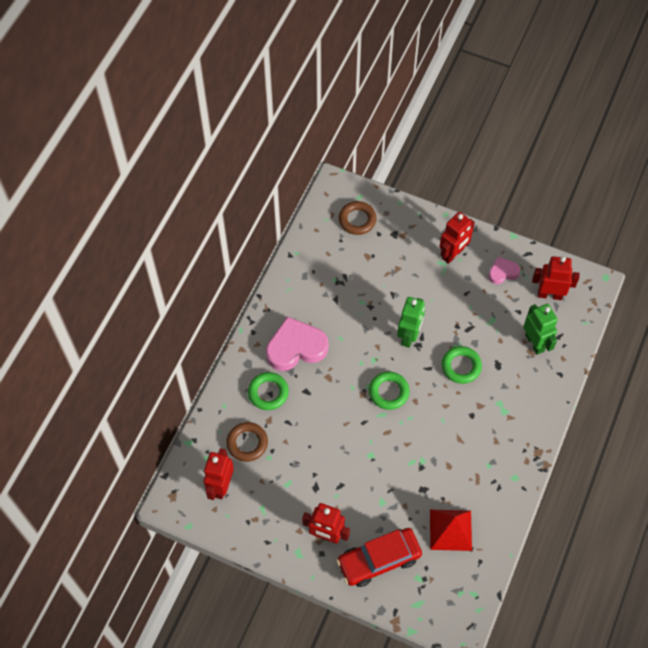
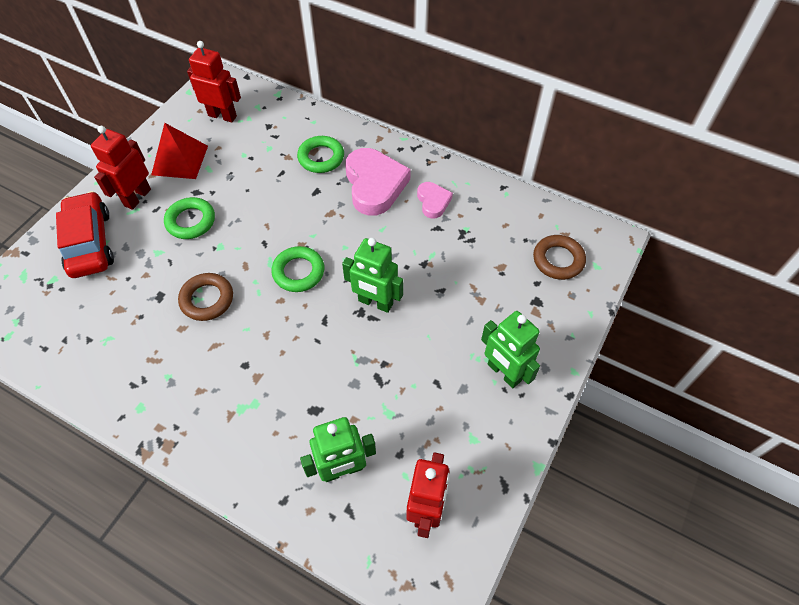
camera: 95 degrees right, 5 degrees down
brown ring [226,422,268,462] -> brown ring moved to [178,273,233,321]
red pyramid [430,510,472,551] -> red pyramid moved to [151,123,208,179]
red robot [439,212,475,264] -> green robot [481,311,540,388]
green ring [442,346,482,384] -> green ring moved to [164,197,215,239]
pink heart [488,257,521,284] -> pink heart moved to [417,182,453,219]

